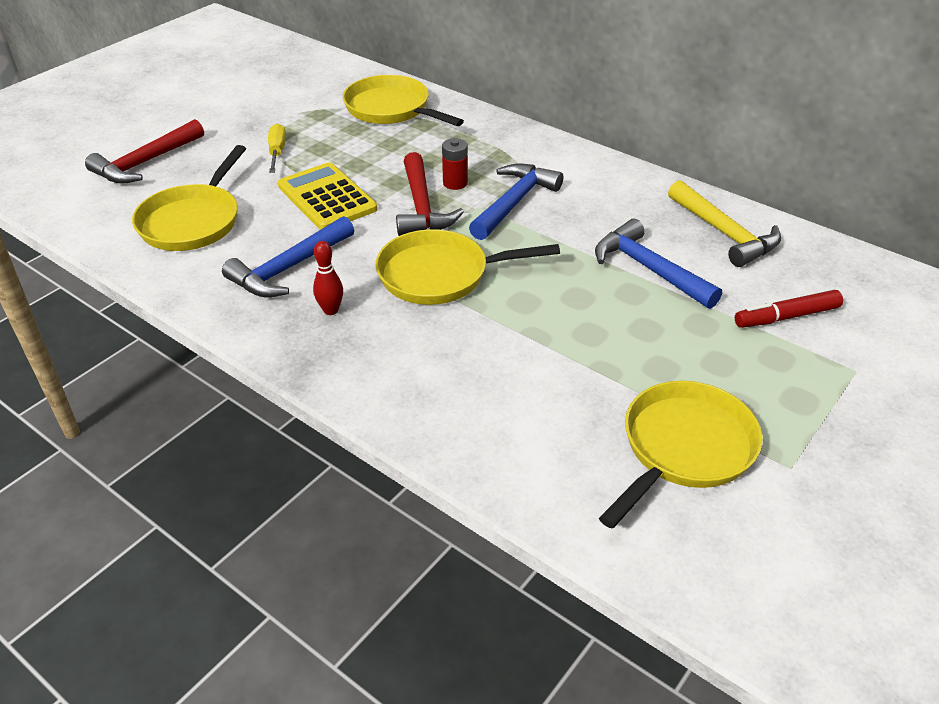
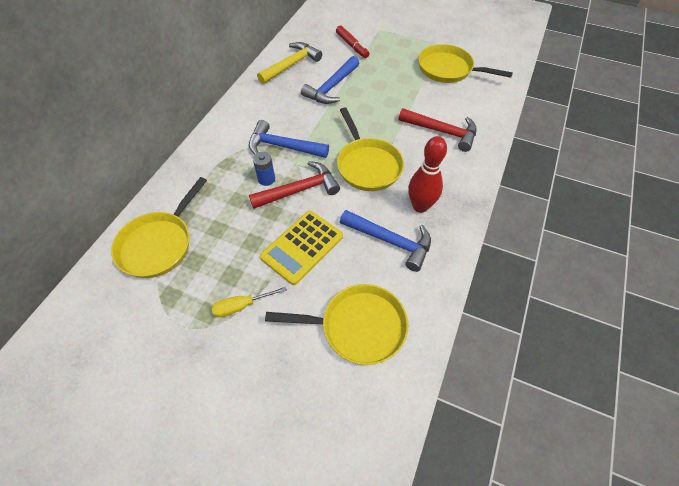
camera: 105 degrees left, 15 degrees up
red hammer [85,119,204,184] -> red hammer moved to [398,108,477,152]
red bowling pin [313,241,343,315] -> red bowling pin [408,136,447,213], size x1.77
red battery [442,138,468,190] -> blue battery [253,152,275,186]

